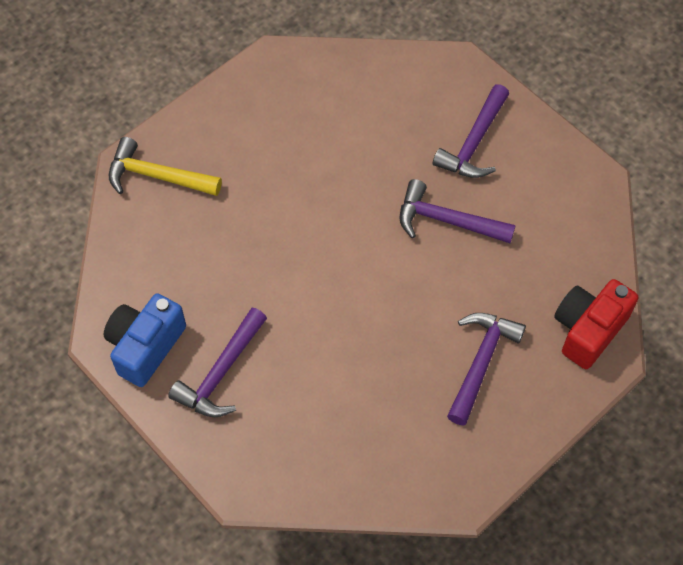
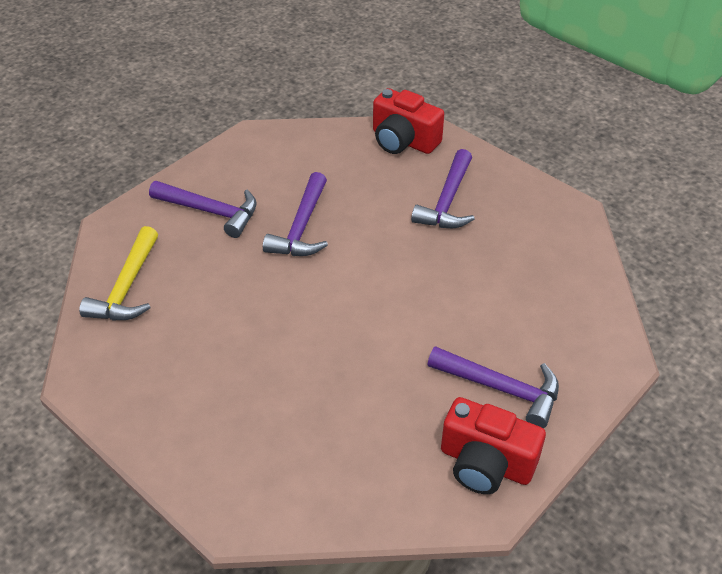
camera: 95 degrees left, 15 degrees down
blue camera [104,293,186,387] -> red camera [441,397,546,494]
yellow hammer [109,137,222,196] -> yellow hammer moved to [79,226,158,320]
purple hammer [447,313,526,425] -> purple hammer turned 90 degrees counterclockwise [411,149,475,228]

